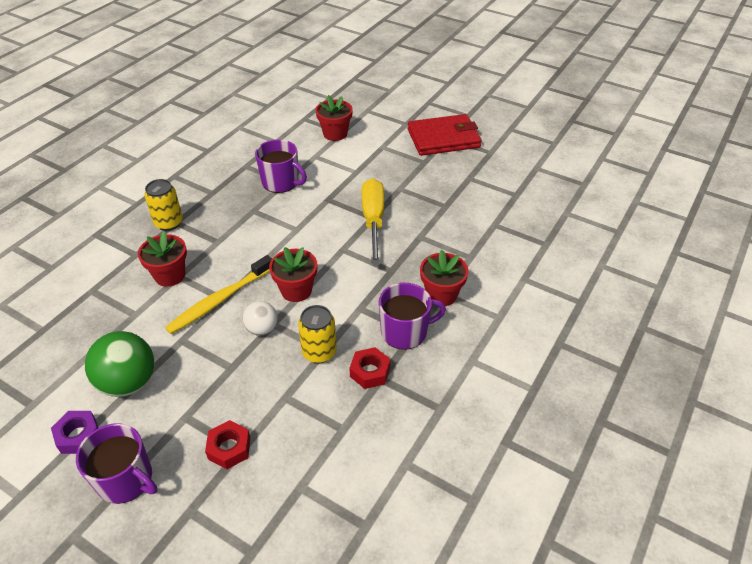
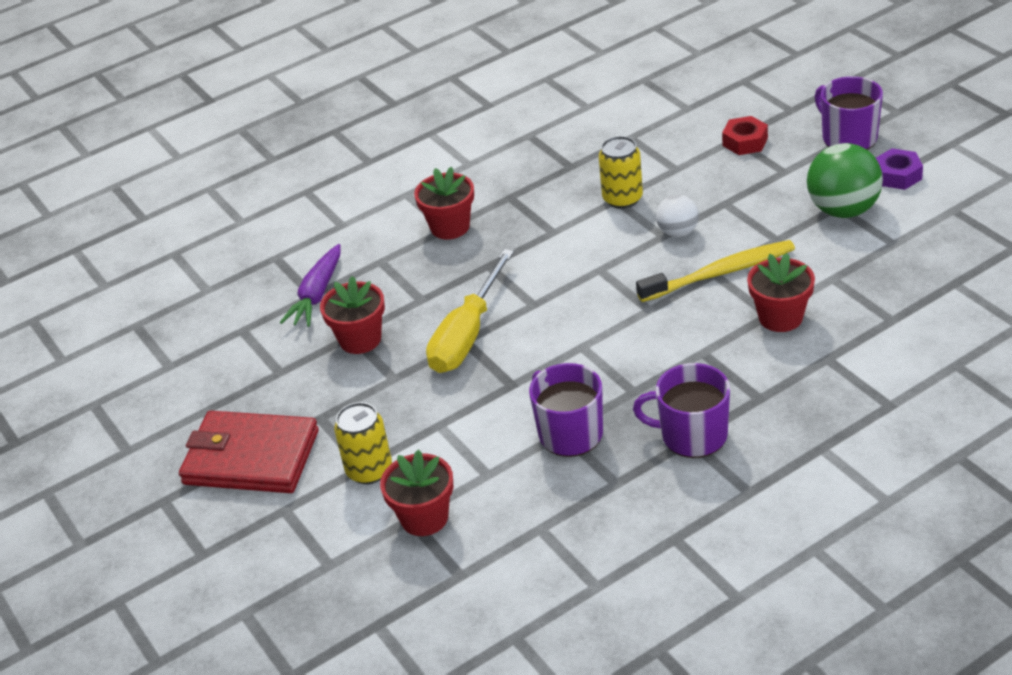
camera: 150 degrees left, 5 degrees down
yellow can [145,179,183,231] -> yellow can moved to [334,402,392,484]
red flower pot [269,247,317,302] -> red flower pot moved to [320,276,385,354]
red nut [349,347,390,389] -> none
purple mug [379,283,446,350] -> purple mug moved to [633,363,730,458]
none -> purple carrot [280,244,340,327]

